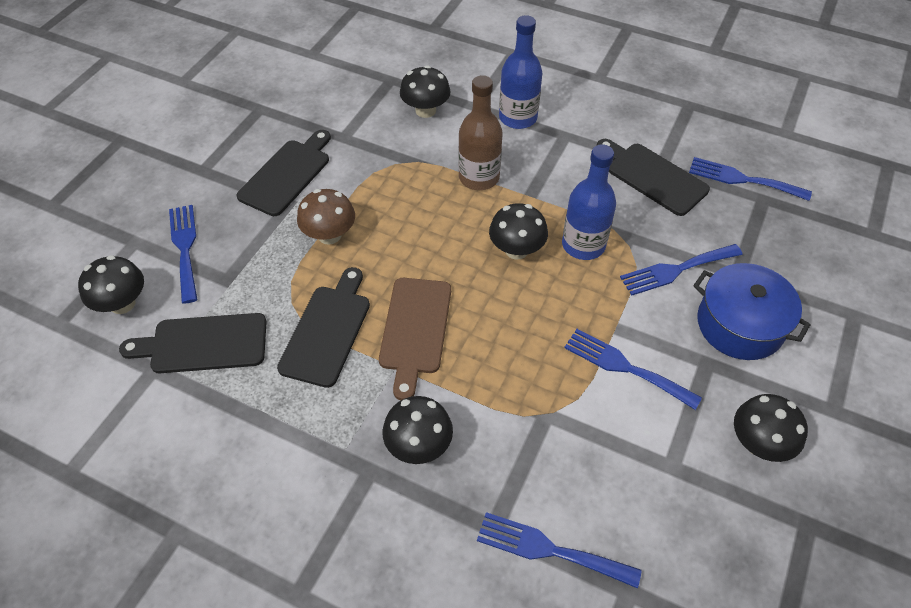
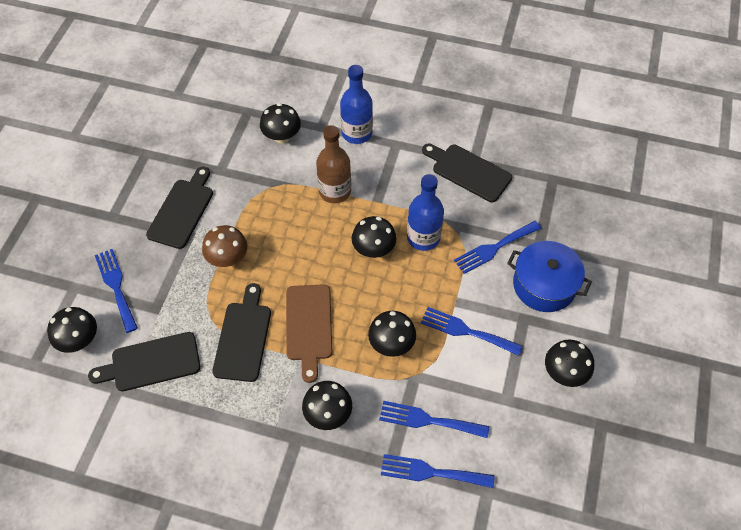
camera: 10 degrees left, 5 degrees up
blue fork [689,157,812,201] -> blue fork moved to [379,401,489,438]
none -> black mushroom [368,311,416,357]

